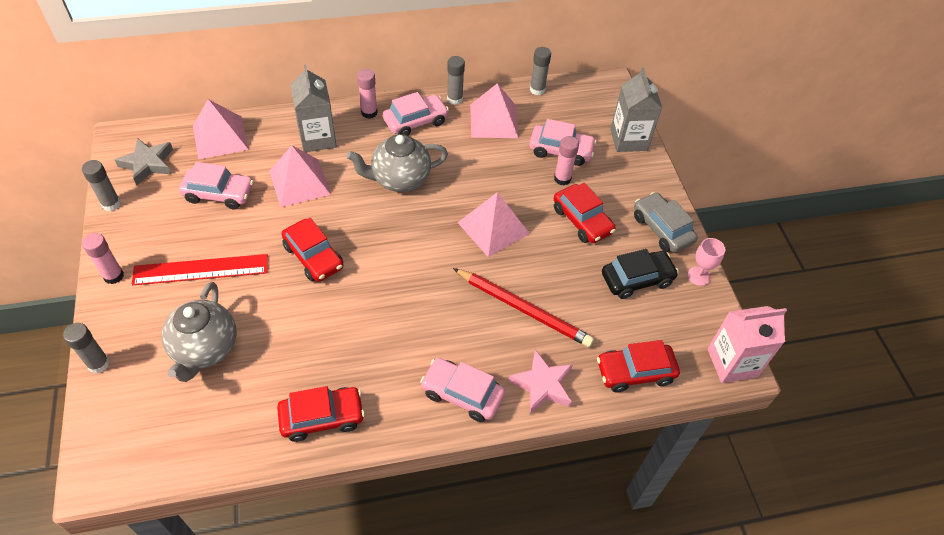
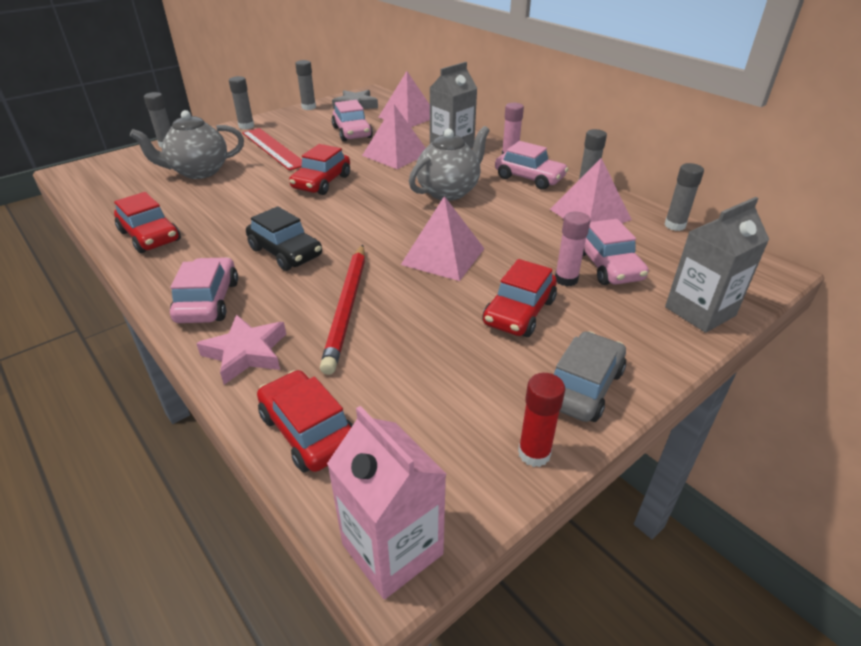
camera: 65 degrees right, 15 degrees down
pink glue stick [82,233,124,284] -> grey glue stick [229,76,254,129]
grey teapot [346,134,448,192] -> grey teapot turned 90 degrees clockwise [409,126,490,201]
black car [602,249,679,299] -> black car moved to [246,206,322,271]
pink goblet [687,238,725,286] -> red glue stick [518,373,565,467]

